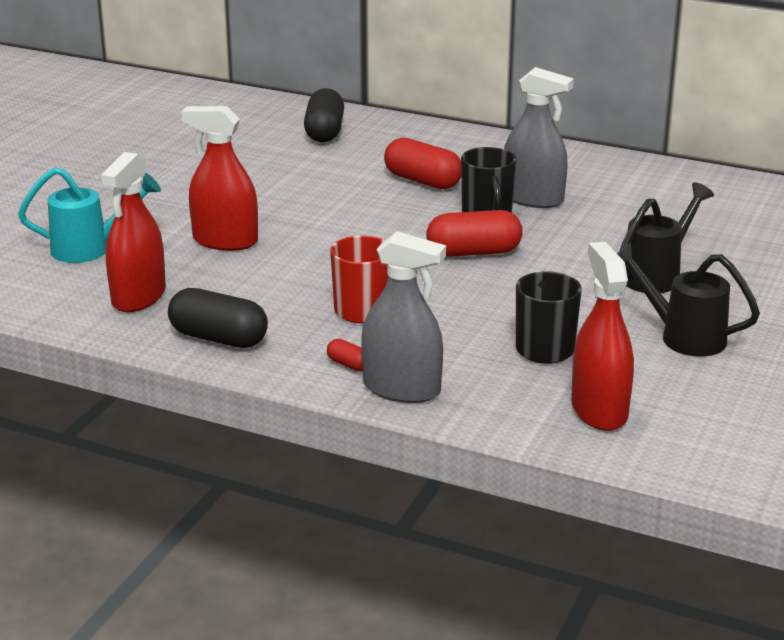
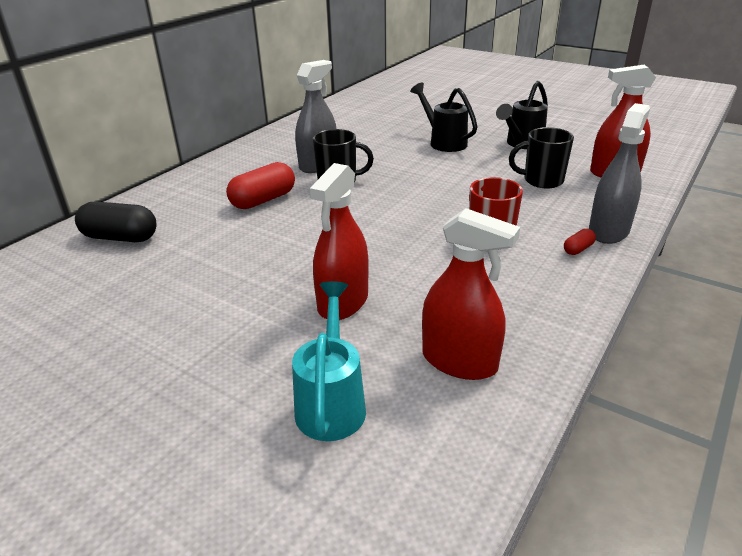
camera: 80 degrees left, 5 degrees up
black capsule [168,288,268,348] -> none
red capsule [427,210,523,257] -> none

